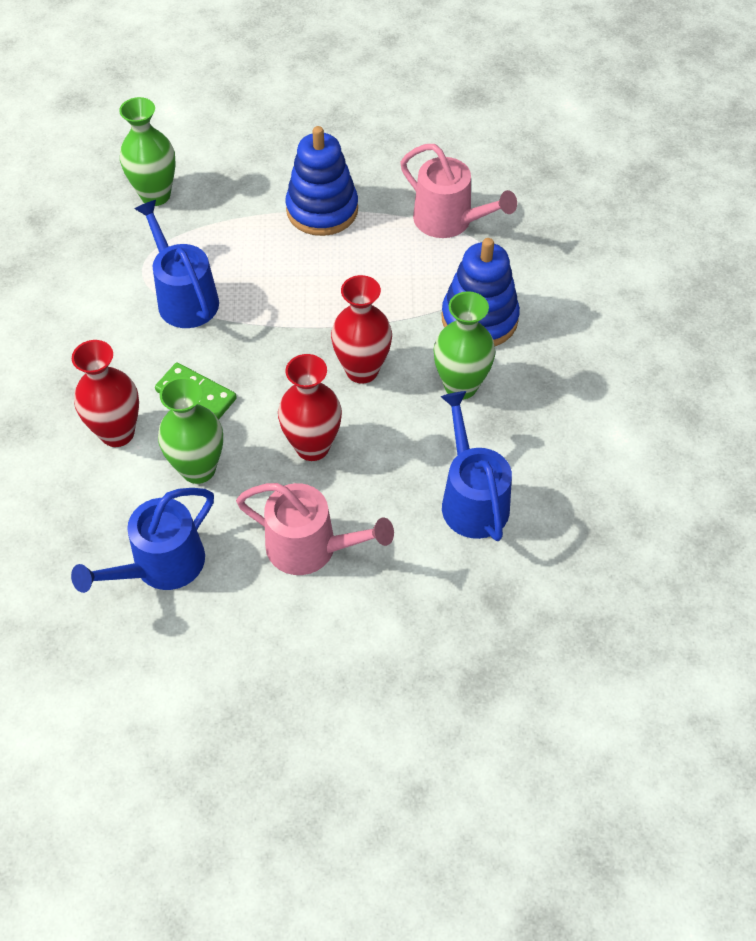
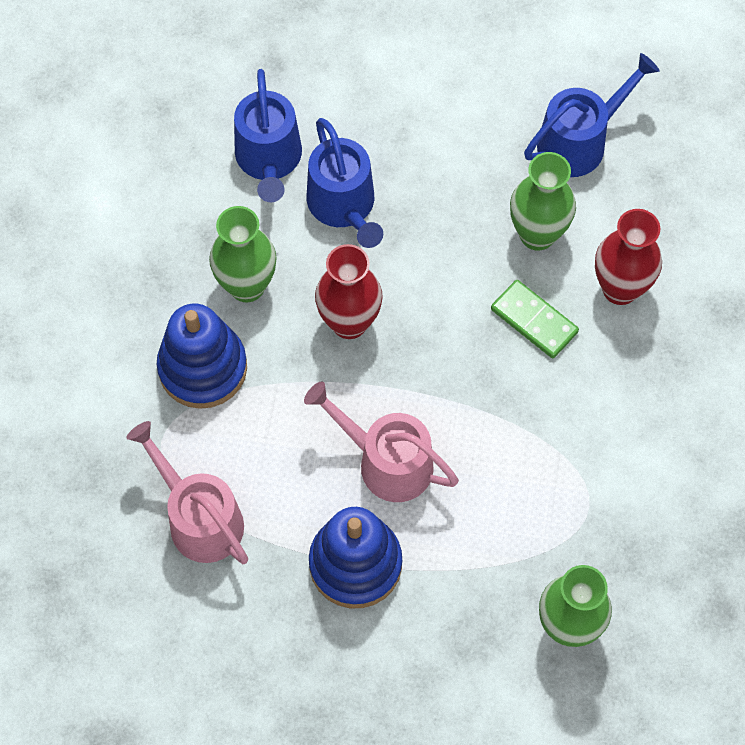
camera: 170 degrees left, 10 degrees up
blue watering can [135,200,219,328] -> blue watering can moved to [307,118,383,248]
pink watering can [236,483,394,575] -> pink watering can moved to [304,382,459,502]
red vase [278,354,342,461] -> none

